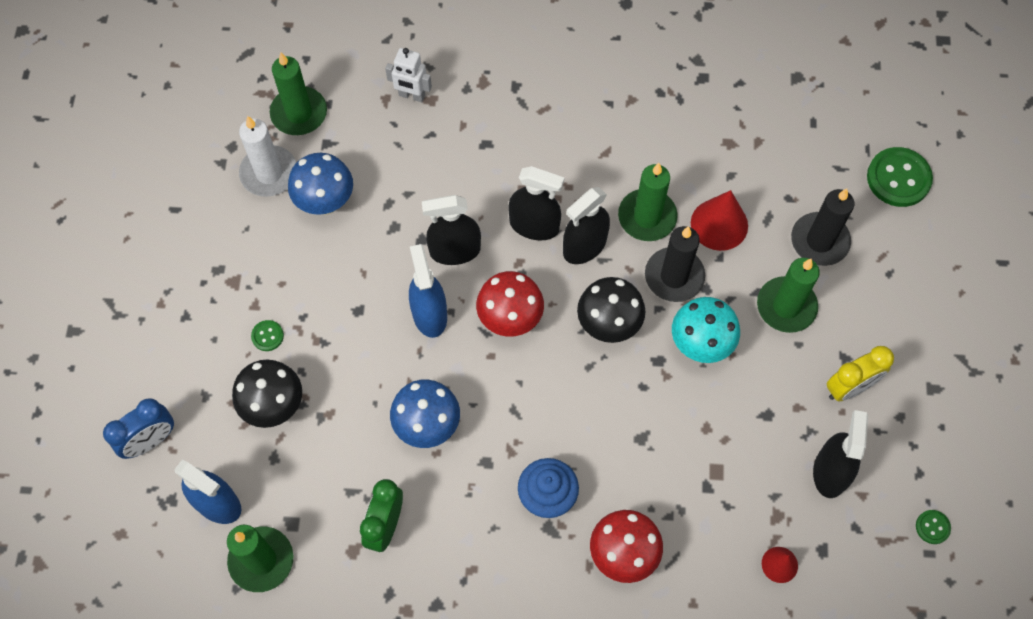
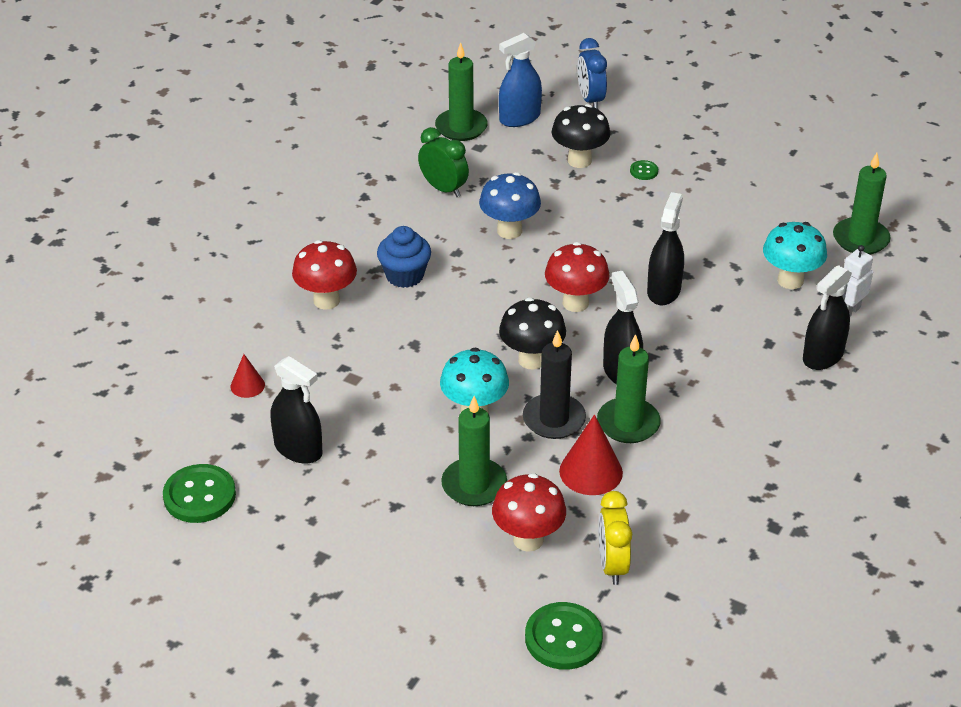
camera: 115 degrees right, 25 degrees down
white candle [239,116,296,197] -> none
blue mushroom [288,153,353,215] -> none
blue spray bottle [409,244,447,338] -> none
black spray bottle [508,166,564,241] -> black spray bottle moved to [803,265,852,370]
black candle [791,189,854,266] -> red mushroom [492,473,566,552]
yellow clock [827,346,894,401] -> yellow clock moved to [599,491,632,585]
green button [916,510,951,544] -> green button [163,464,236,523], size x2.09
none -> turquoise mushroom [763,222,827,289]

